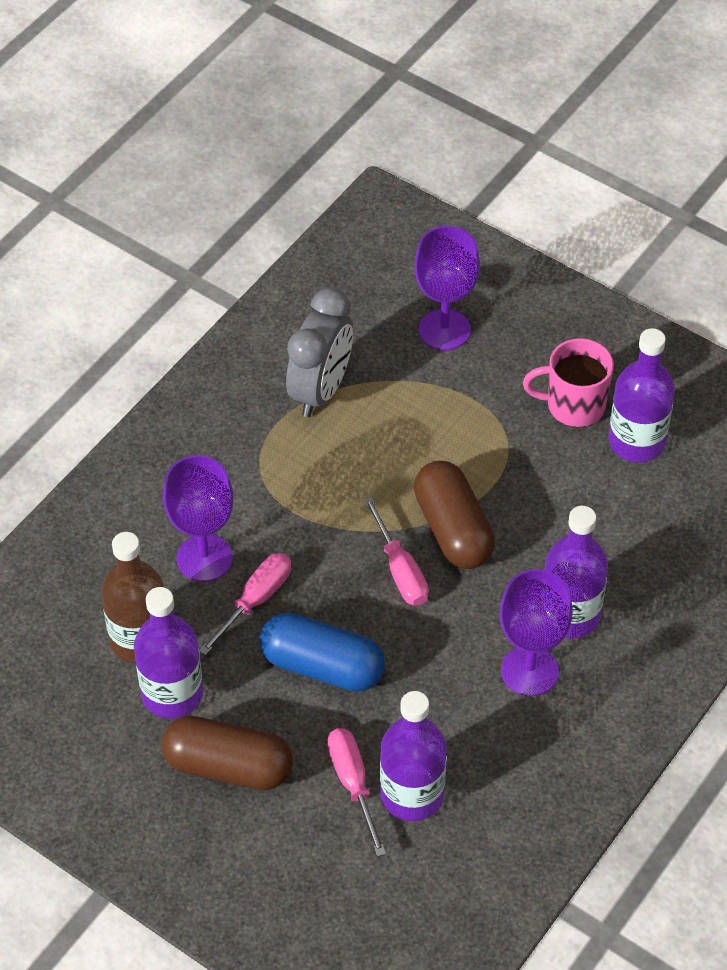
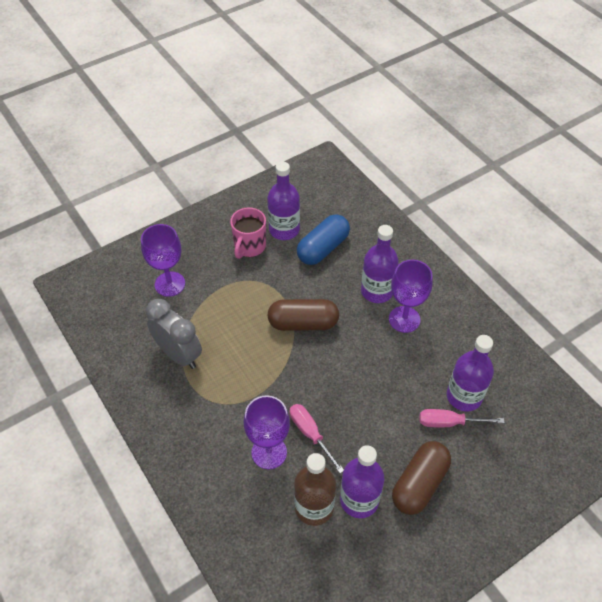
camera: 70 degrees left, 0 degrees up
blue capsule [260,612,385,692] -> blue capsule moved to [297,214,350,265]
pink screwdriver [364,496,429,606] -> none

